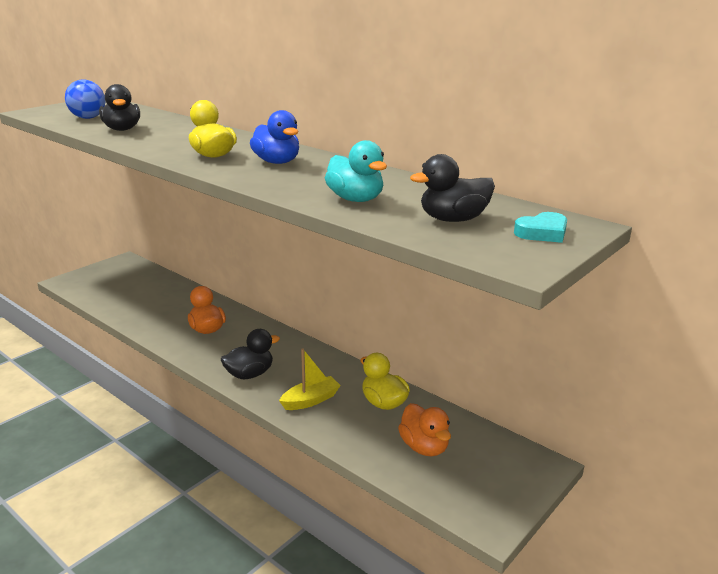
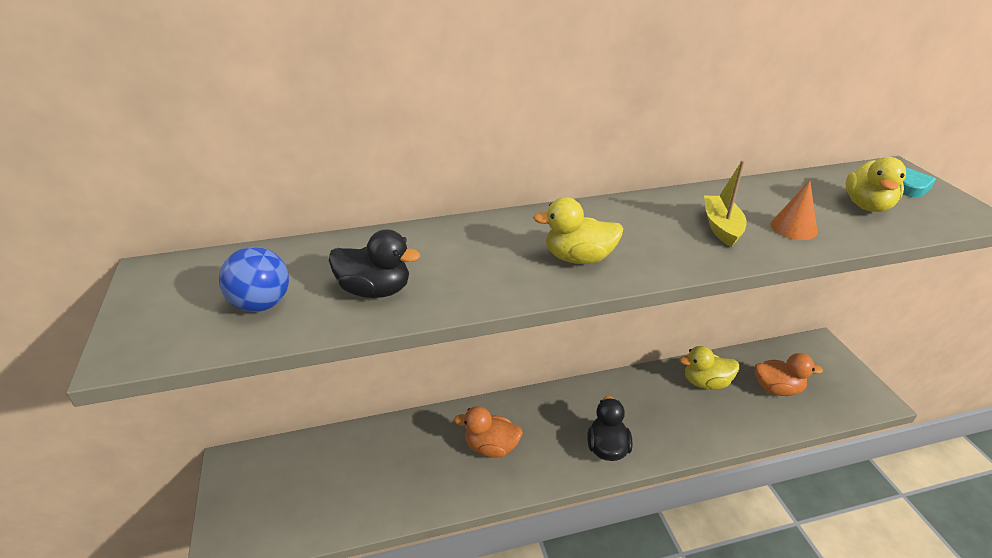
camera: 55 degrees left, 10 degrees up
blue duck [250,110,299,164] -> none
yellow boat [279,348,341,410] -> yellow boat moved to [704,160,747,247]
turquoise duck [325,140,387,202] -> orange cone [770,180,818,240]
black duck [410,154,495,222] -> yellow duck [845,157,906,212]

